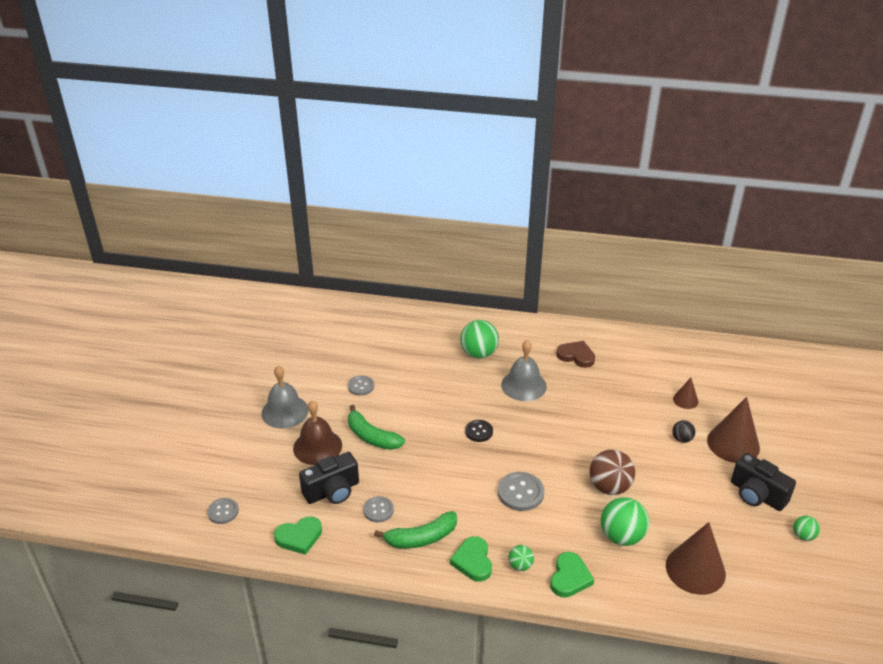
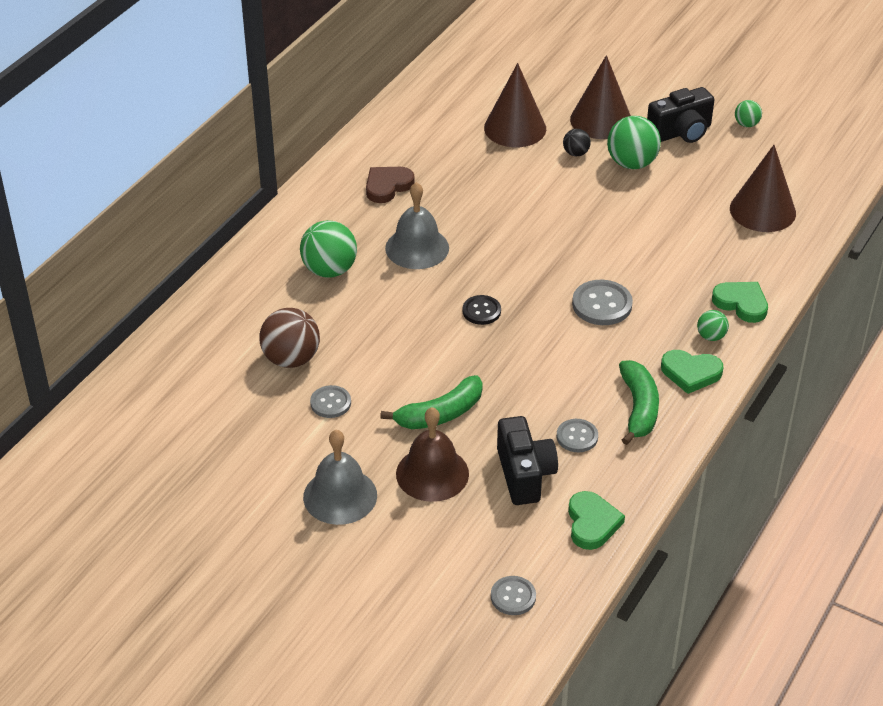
camera: 70 degrees left, 5 degrees up
brown ball [590,449,635,495] -> brown ball moved to [259,308,320,368]
green ball [601,497,649,546] -> green ball moved to [607,116,661,169]
brown cone [673,378,698,409] -> brown cone [484,63,546,147], size x1.97

